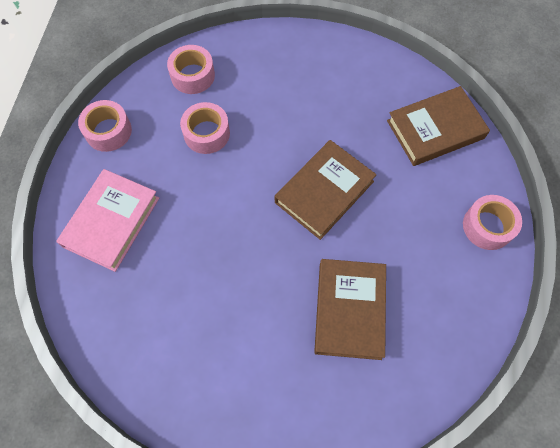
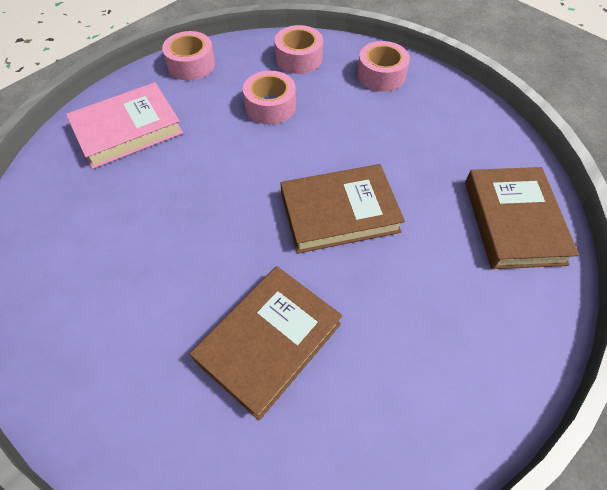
camera: 35 degrees right, 10 degrees down
brown book [387,86,490,166] -> brown book turned 75 degrees clockwise [465,167,579,269]
pink tape [463,195,522,250] -> pink tape moved to [357,41,410,92]

